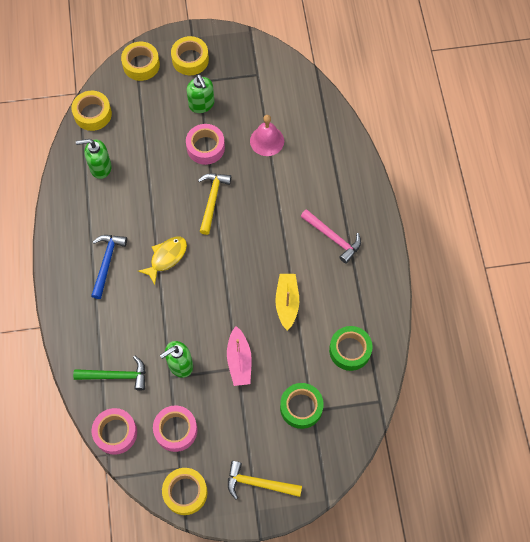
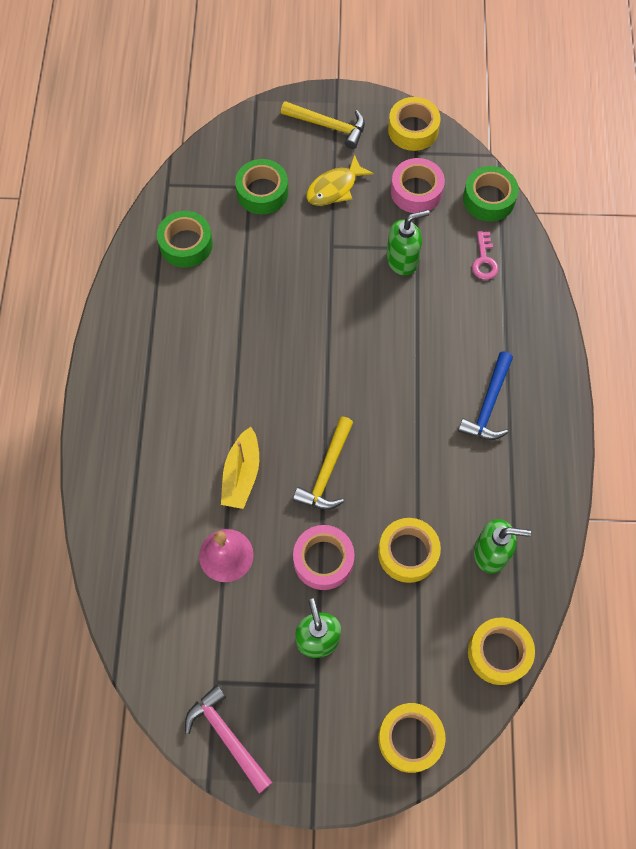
camera: 170 degrees left, 0 degrees up
green hammer [73,356,146,391] -> pink key [472,231,499,280]
pink tape [92,408,137,455] -> green tape [463,166,519,222]
yellow fish [138,237,187,285] -> yellow fish moved to [306,154,374,206]
yellow tape [171,36,209,75] -> yellow tape moved to [378,518,441,583]
pink boat [227,326,252,386] -> none
yellow boat [275,274,299,331] -> yellow boat moved to [221,427,259,509]
pink hammer [301,209,361,264] -> pink hammer moved to [185,685,272,794]

